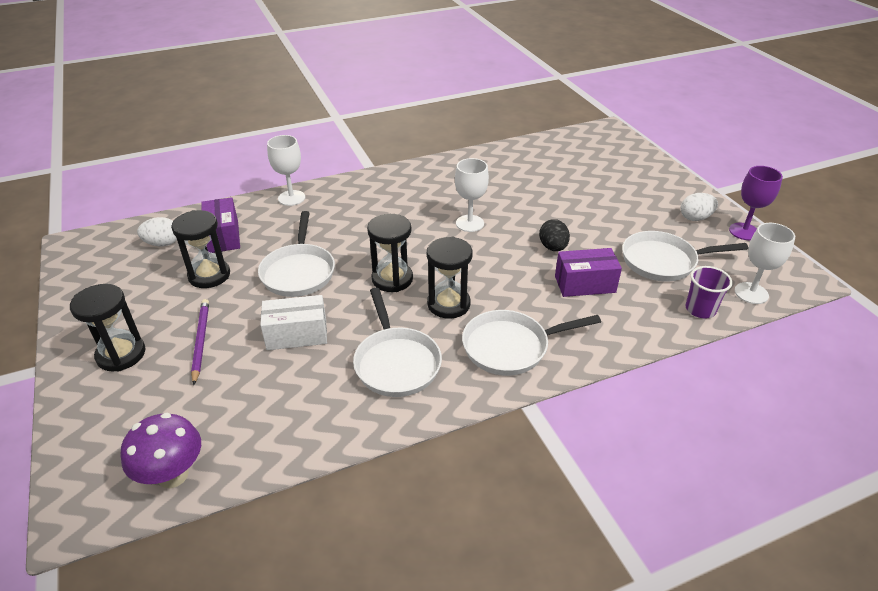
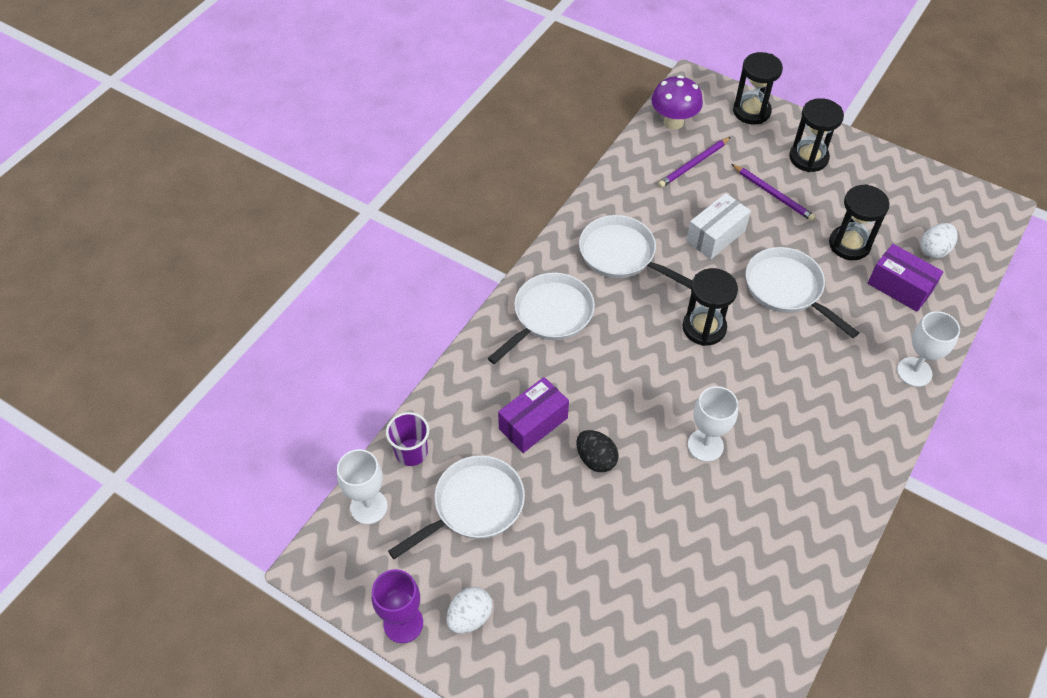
camera: 145 degrees right, 15 degrees up
black hourglass [427,237,473,319] -> black hourglass moved to [733,52,783,124]
none -> purple pencil [658,137,731,188]

